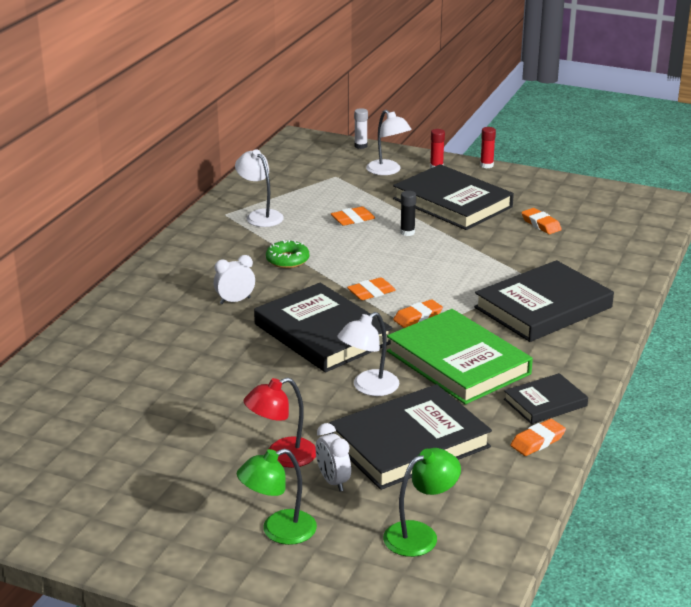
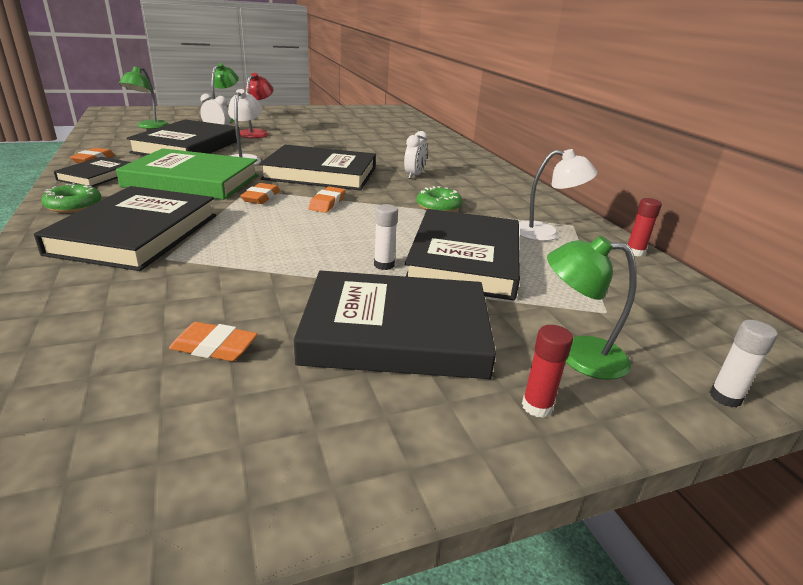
camera: 135 degrees right, 0 degrees up
orange eraser [331,206,375,226] -> black book [405,209,520,301]
white lamp [366,110,412,175] -> green lamp [547,236,637,380]
black glue stick [400,191,416,236] -> white glue stick [374,204,398,270]
red glue stick [480,127,496,168] -> red glue stick moved to [627,198,662,256]
none -> green donut [41,183,102,213]

